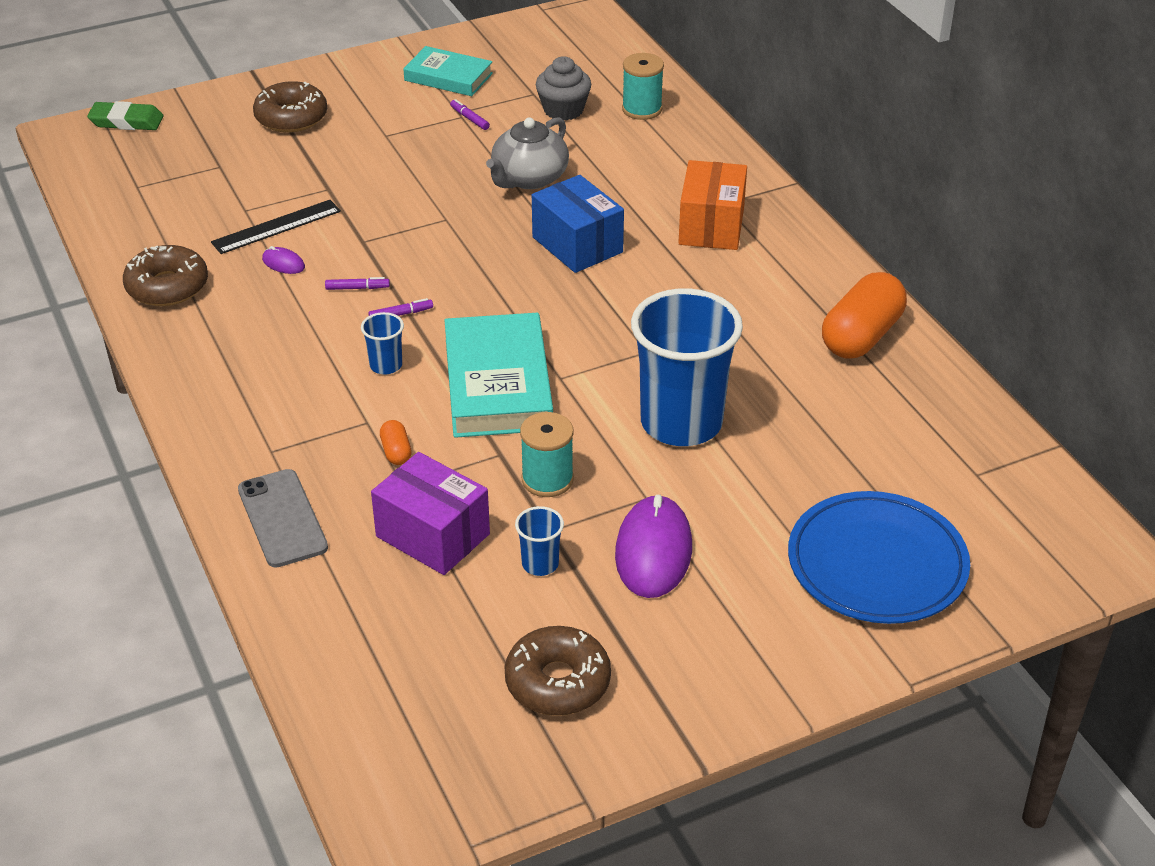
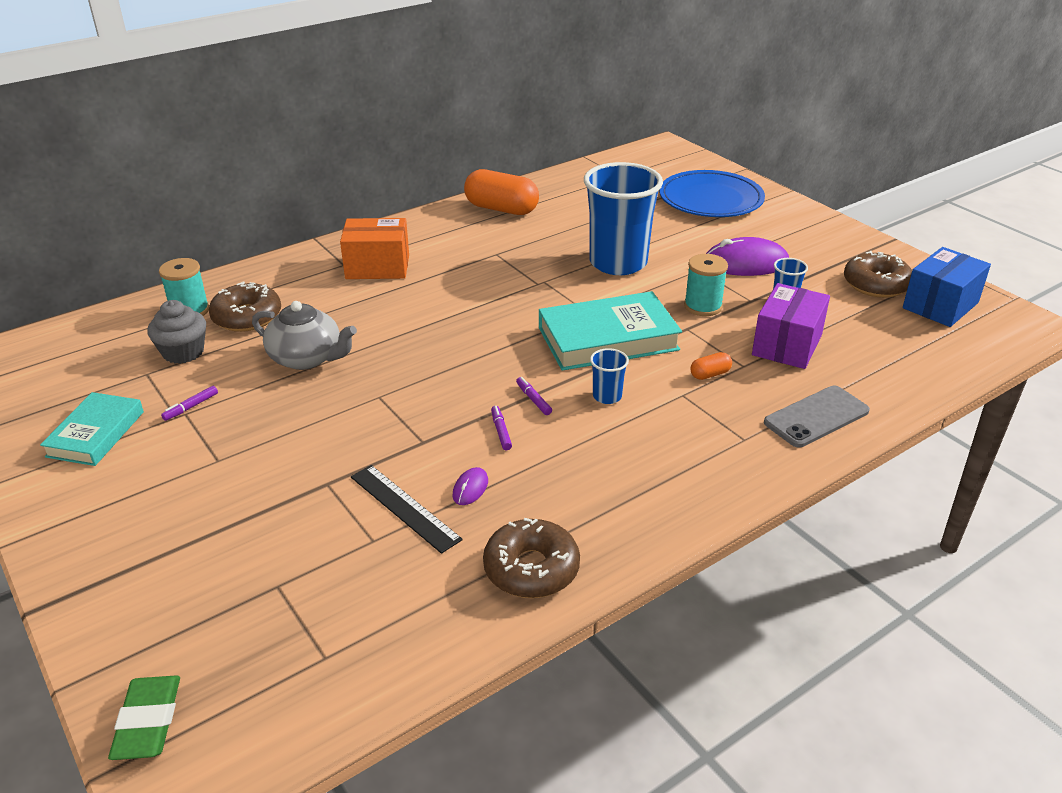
camera: 100 degrees left, 5 degrees down
brown donut [253,81,327,133] -> brown donut moved to [209,282,281,332]
blue box [532,175,624,273] -> blue box moved to [903,247,991,327]

